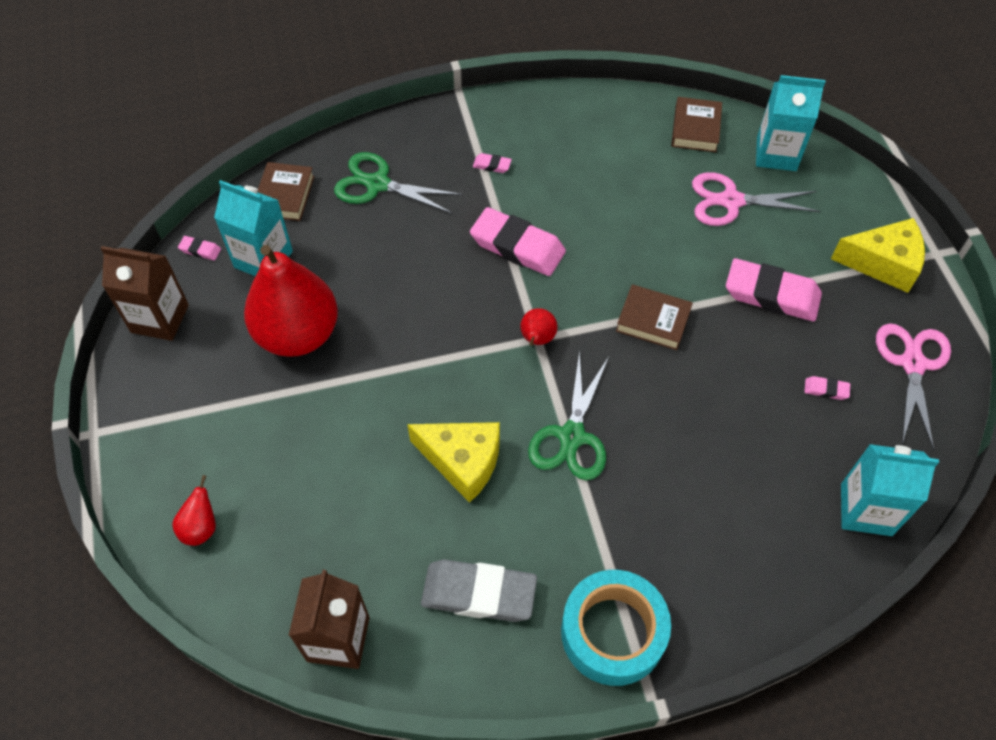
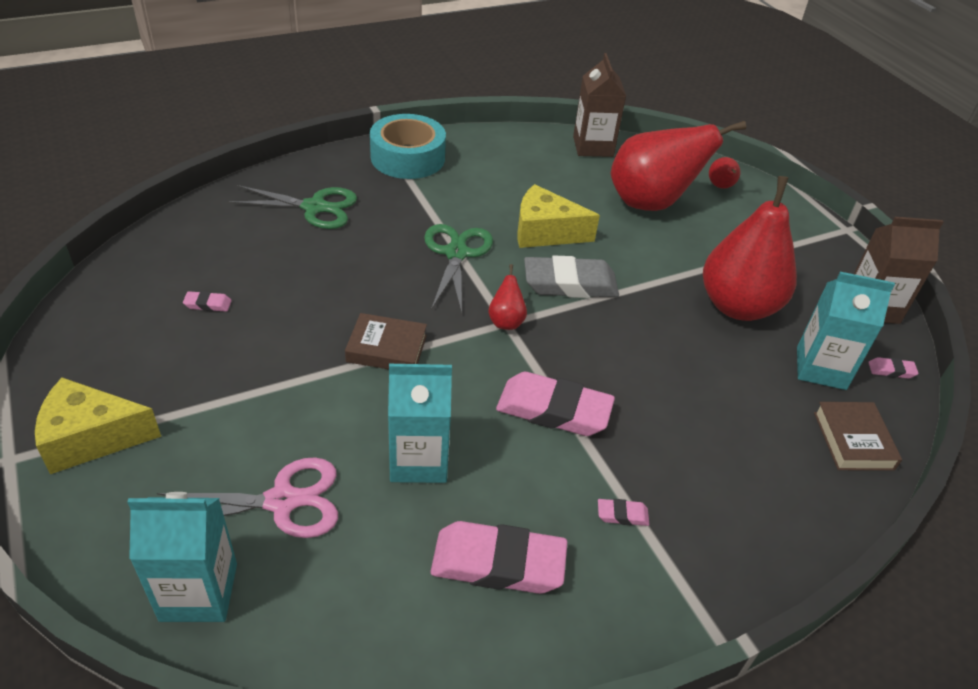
camera: 165 degrees right, 15 degrees down
green scissors [334,152,462,214] -> green scissors moved to [227,185,357,229]
grey eraser [421,559,537,622] -> grey eraser moved to [524,255,619,298]
brown book [671,97,722,152] -> none
pink eraser [726,258,822,322] -> pink eraser moved to [430,521,567,594]
turquoise carton [841,444,939,536] -> turquoise carton moved to [388,364,452,483]
pink scissors [876,323,951,450] -> none
none -> red pear [611,121,746,211]

